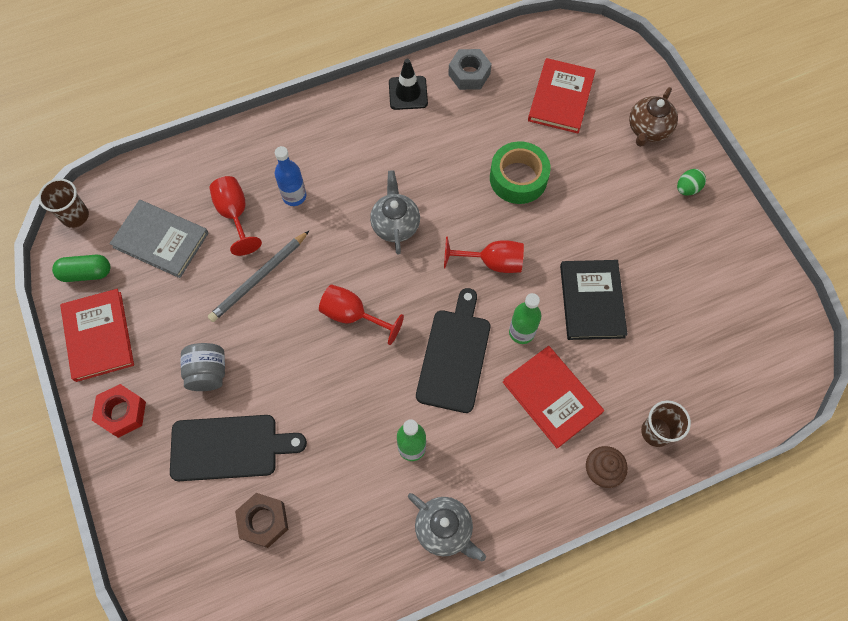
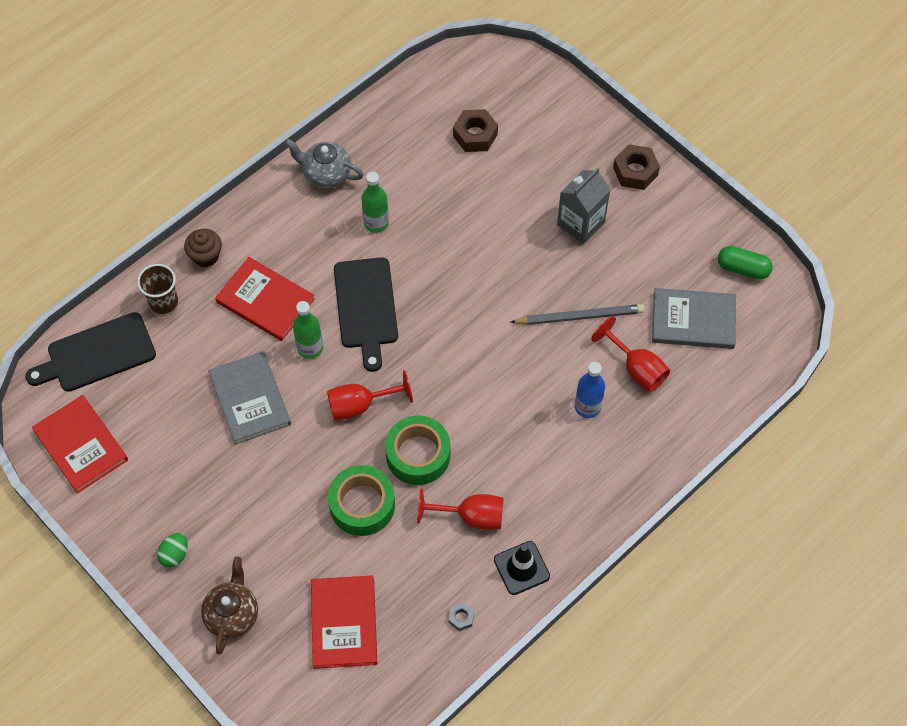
camera: 160 degrees right, 5 degrees down
brown cup [38,179,89,228] -> none
green capsule [52,255,111,282] -> green capsule turned 45 degrees clockwise [718,246,773,280]
red book [60,289,134,382] -> red book moved to [32,395,128,493]
red nut [92,384,146,438] -> brown nut [613,144,660,190]
black cutting board [170,415,307,481] -> black cutting board moved to [25,312,156,392]
grey jar [181,343,225,391] -> grey carton [557,168,610,244]
grey pencil [208,231,309,322] -> grey pencil turned 60 degrees clockwise [510,304,645,325]
red goblet [319,285,404,345] -> red goblet moved to [418,489,504,530]
grey teapot [370,170,420,254] -> none
grey nut [448,49,492,90] -> grey nut [449,602,474,631], size x0.52
black book [560,260,628,340] -> grey book [208,351,291,445]
none -> green tape [385,415,450,485]

